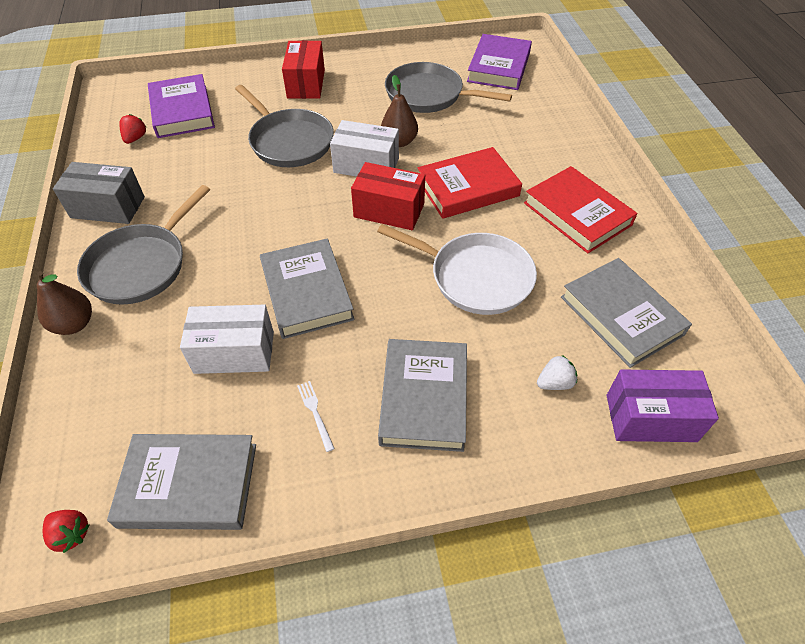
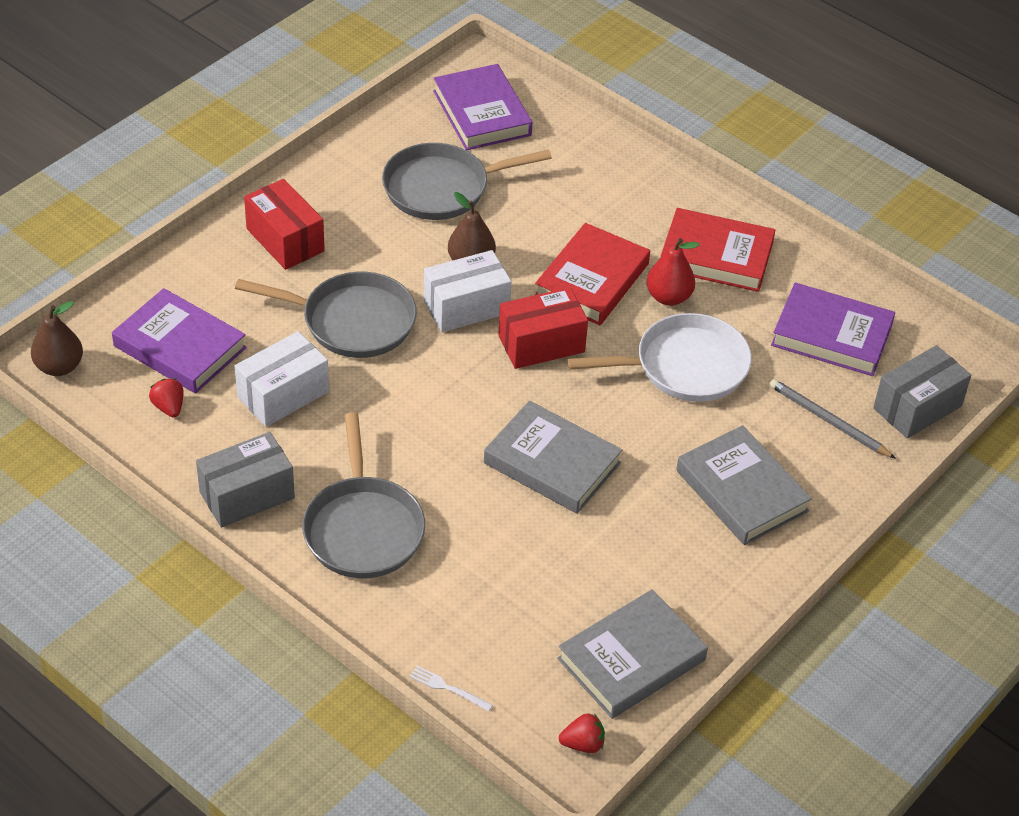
camera: 40 degrees left, 5 degrees down
brown pear [37,271,92,335] -> brown pear moved to [31,301,83,376]
white box [180,305,274,374] -> white box moved to [235,331,329,427]
white fork [297,381,335,452] -> white fork moved to [409,666,493,712]
white strawberry [537,355,577,390] -> grey pencil [769,379,896,459]
grey book [561,258,692,368] -> purple book [771,283,895,376]
purple box [607,370,719,442] -> grey box [873,345,971,439]
none -> red pear [647,238,700,306]

